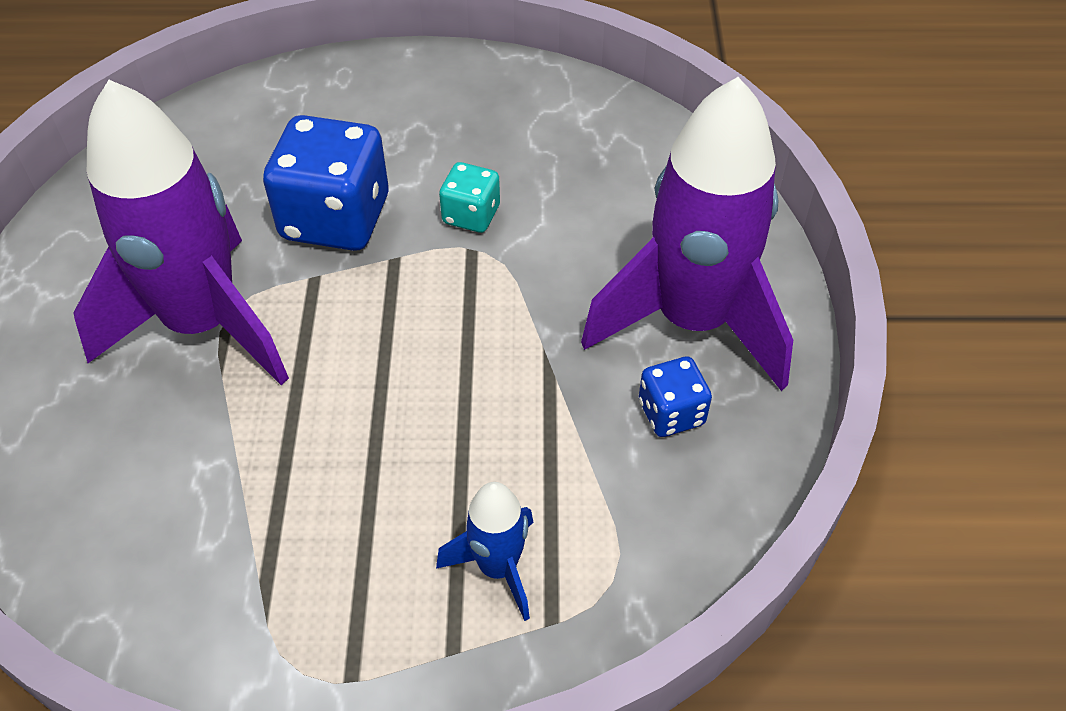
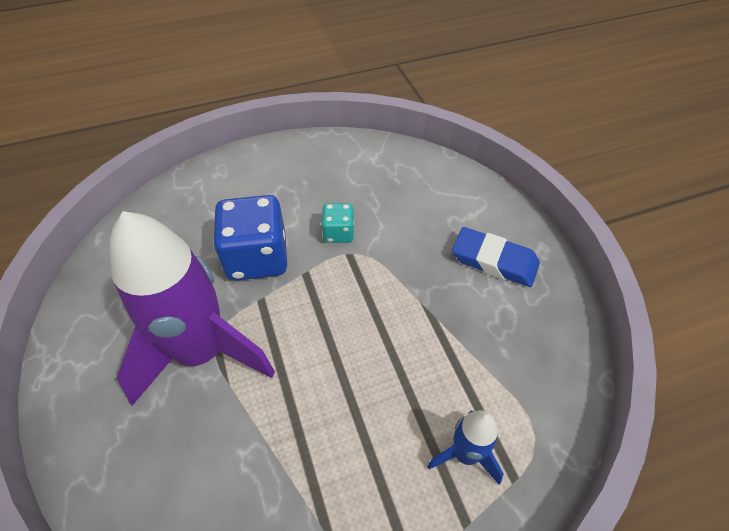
camera: 20 degrees left, 0 degrees up
purple rocket [581,77,793,391] -> blue eraser [452,227,540,287]
blue dice [639,356,712,437] -> none

